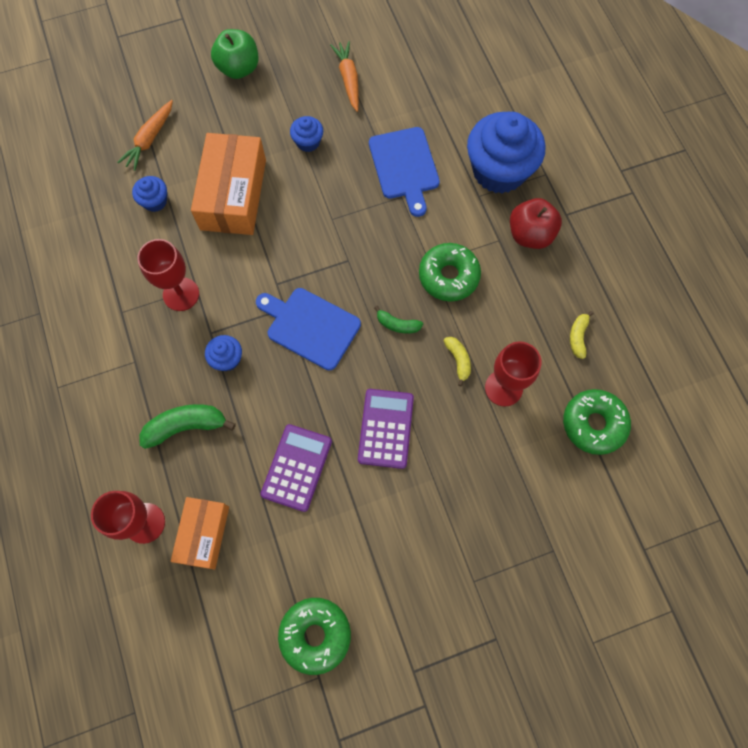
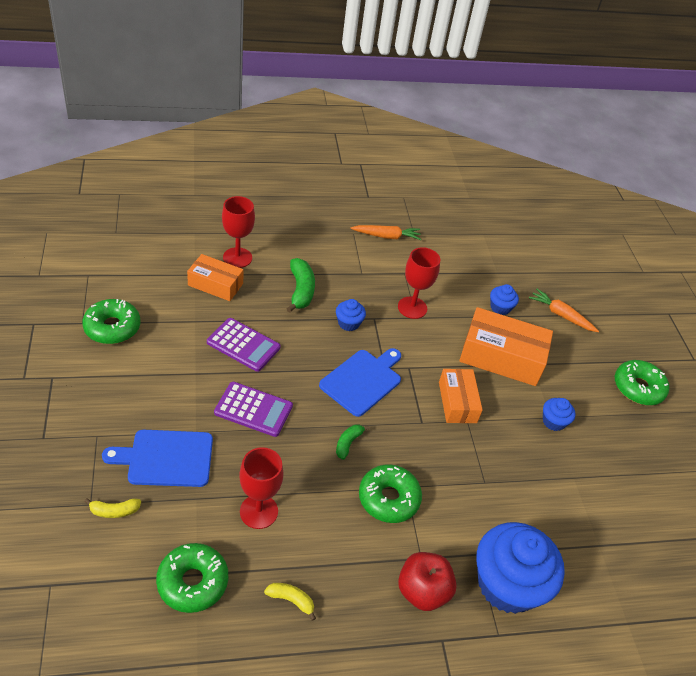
camera: 95 degrees right, 25 degrees down
green apple [211,29,259,79] -> green donut [615,360,669,405]
orange carrot [330,41,359,112] -> orange carrot moved to [350,225,421,240]
blue cutting board [369,127,440,217] -> blue cutting board moved to [102,430,213,487]
yellow banana [443,337,471,386] -> yellow banana moved to [84,498,141,518]
none -> orange box [439,369,483,423]

